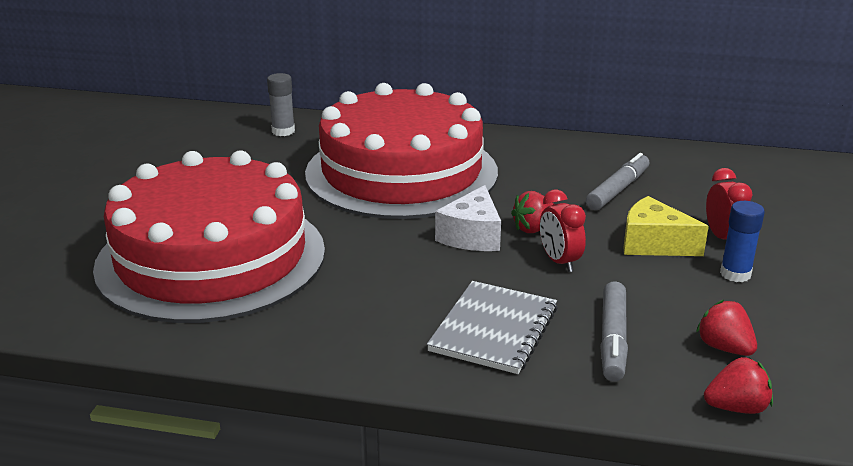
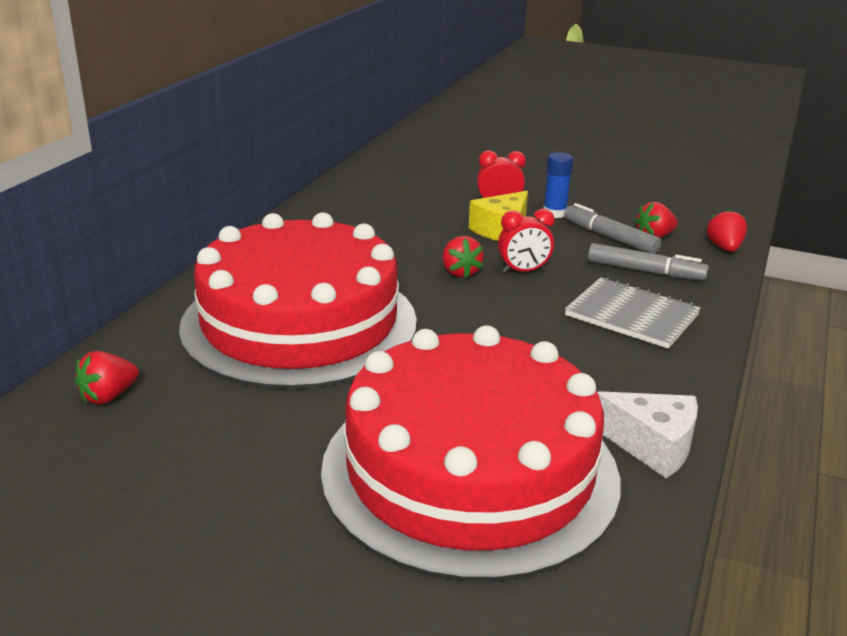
camera: 80 degrees left, 0 degrees up
grey glue stick [267,73,295,136] -> red strawberry [75,351,139,404]
white cheese [435,185,501,251] -> white cheese moved to [597,391,698,478]
grey marker [586,153,649,210] -> grey marker moved to [564,203,661,254]

